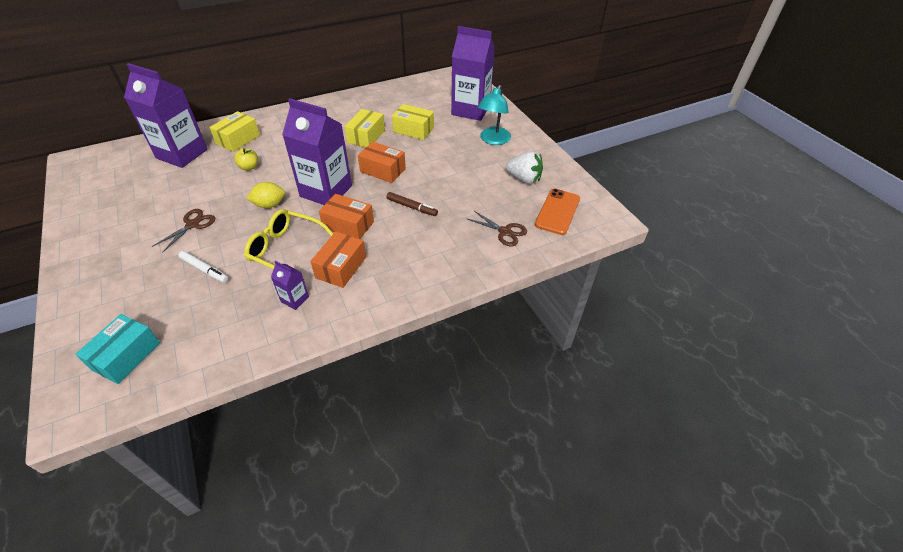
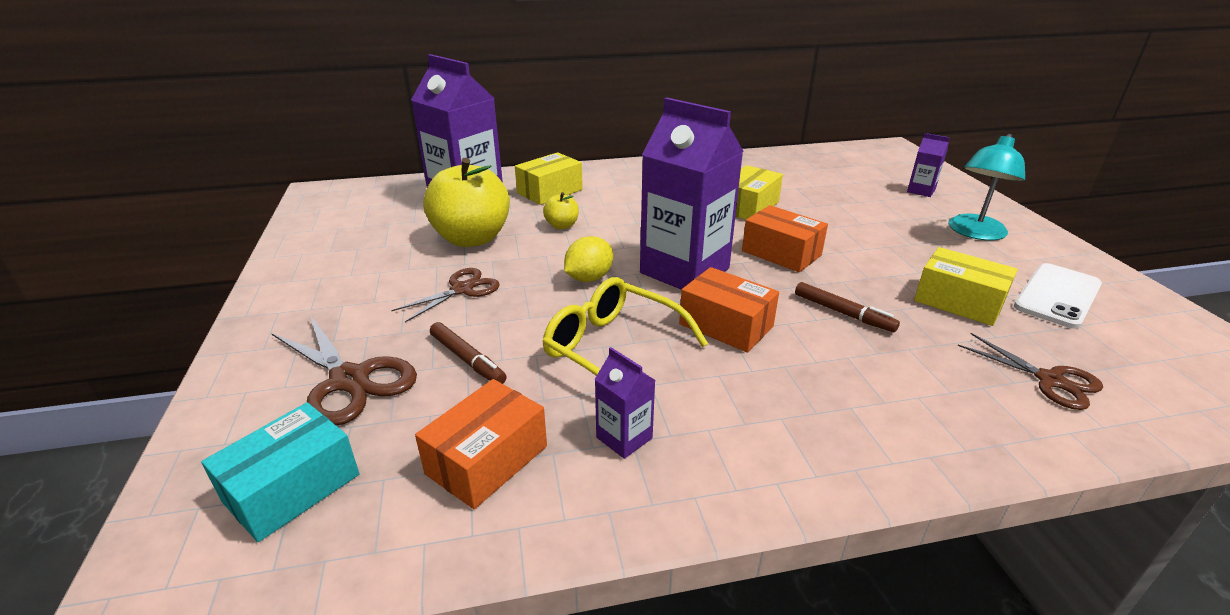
camera: 15 degrees right, 15 degrees down
white marker [178,251,229,283] -> brown marker [430,322,507,384]
yellow lemon [246,182,285,208] -> yellow lemon turned 45 degrees counterclockwise [564,236,613,282]
orange box [310,231,366,288] -> orange box moved to [415,379,547,509]
yellow box [392,104,434,140] -> yellow box moved to [914,247,1018,326]
purple carton [451,26,495,121] -> purple carton [907,133,950,197], size x0.43
white strawberry [506,151,543,184] -> white phone [1014,263,1102,329]
orange phone [535,189,580,235] -> none
none -> brown scissors [271,315,417,426]
none -> yellow apple [423,158,510,247]

